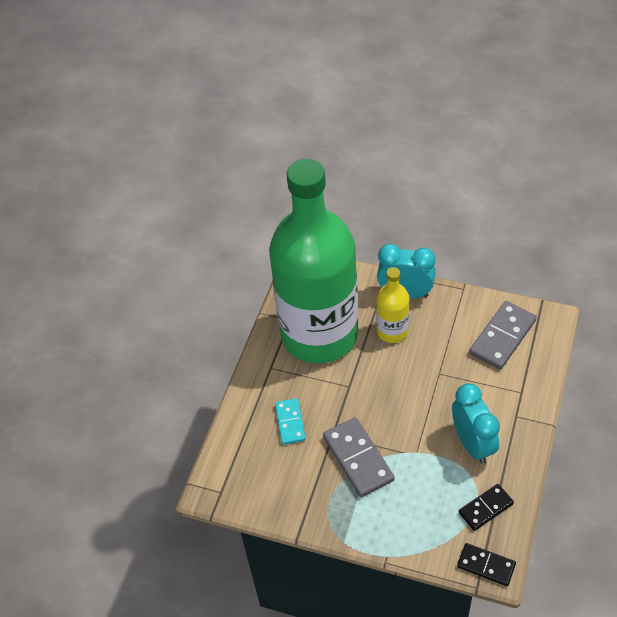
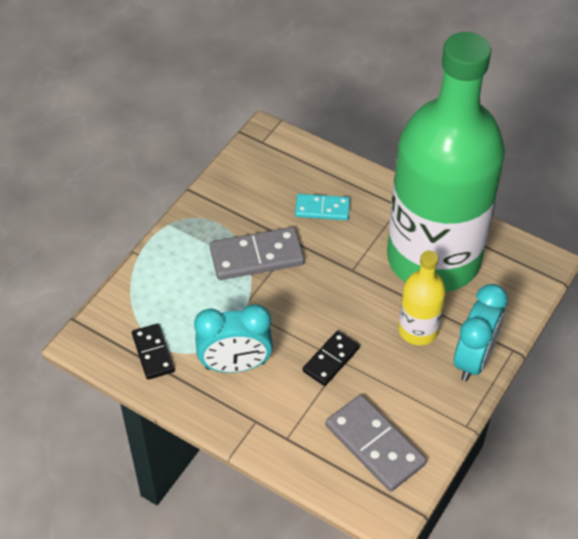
camera: 100 degrees right, 0 degrees up
black domino [457,543,516,586] -> black domino moved to [303,331,360,386]

